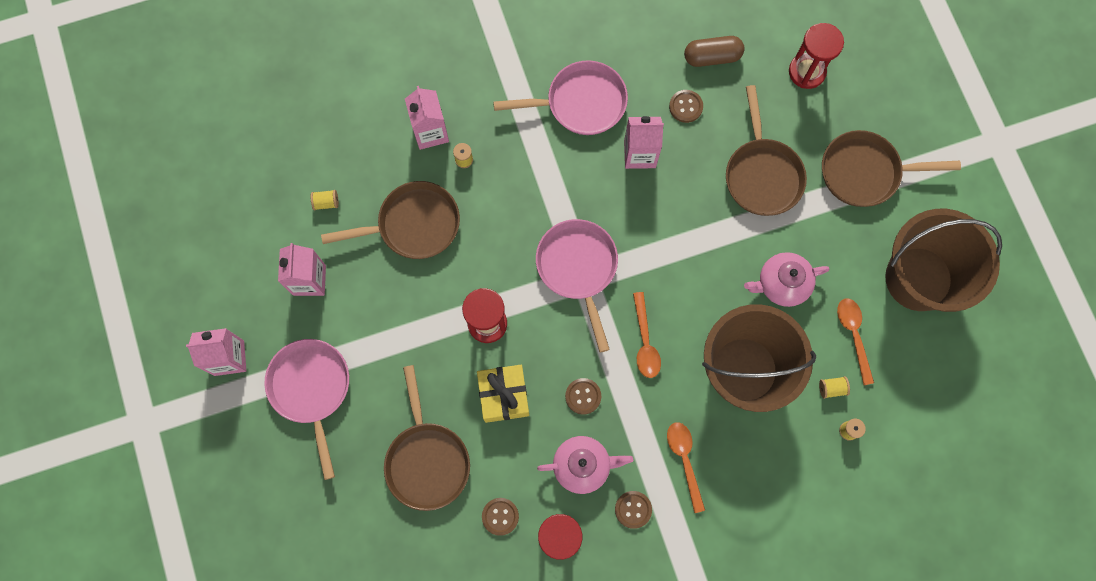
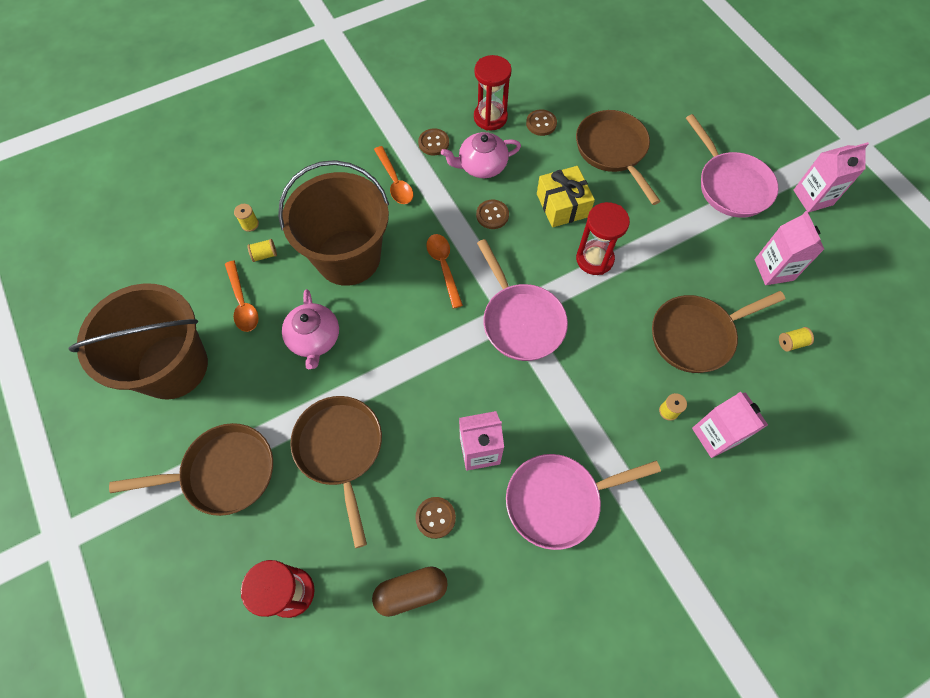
camera: 170 degrees right, 10 degrees down
pink teapot [744,252,829,307] -> pink teapot turned 105 degrees clockwise [282,289,339,369]

